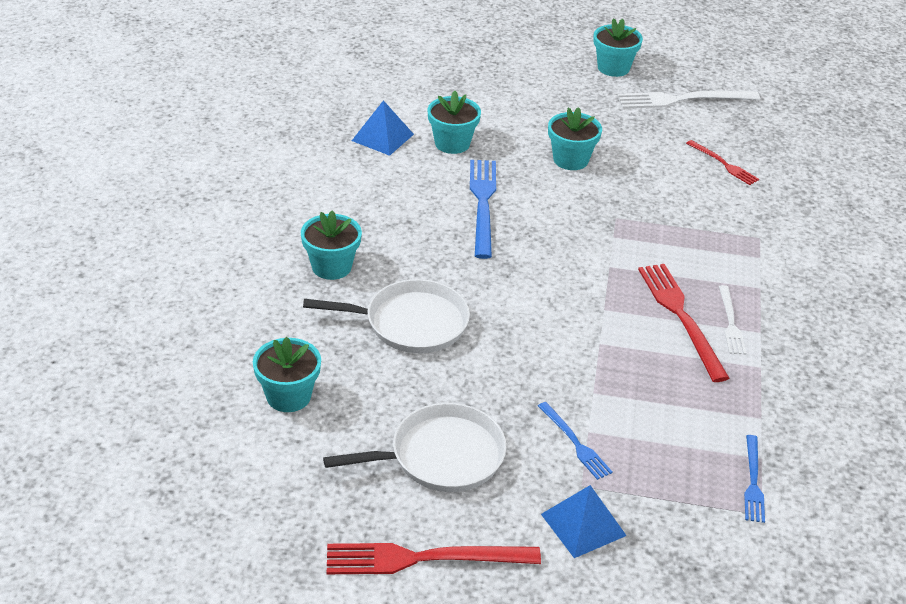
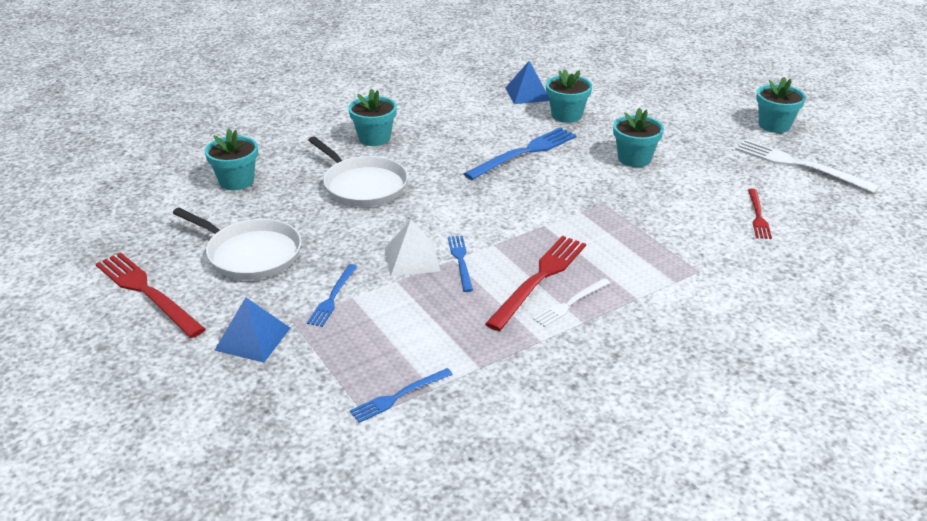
camera: 50 degrees right, 5 degrees down
none -> white pyramid [385,220,441,277]
none -> blue fork [448,235,473,292]

